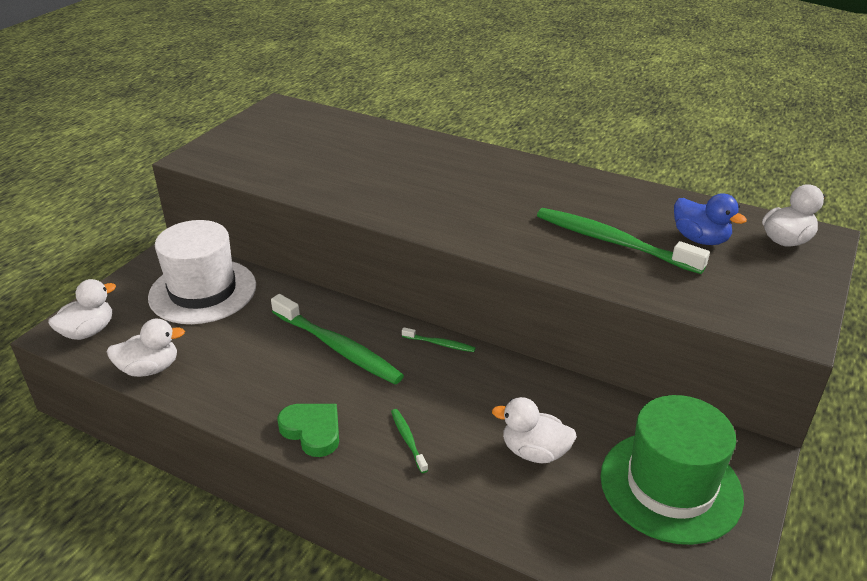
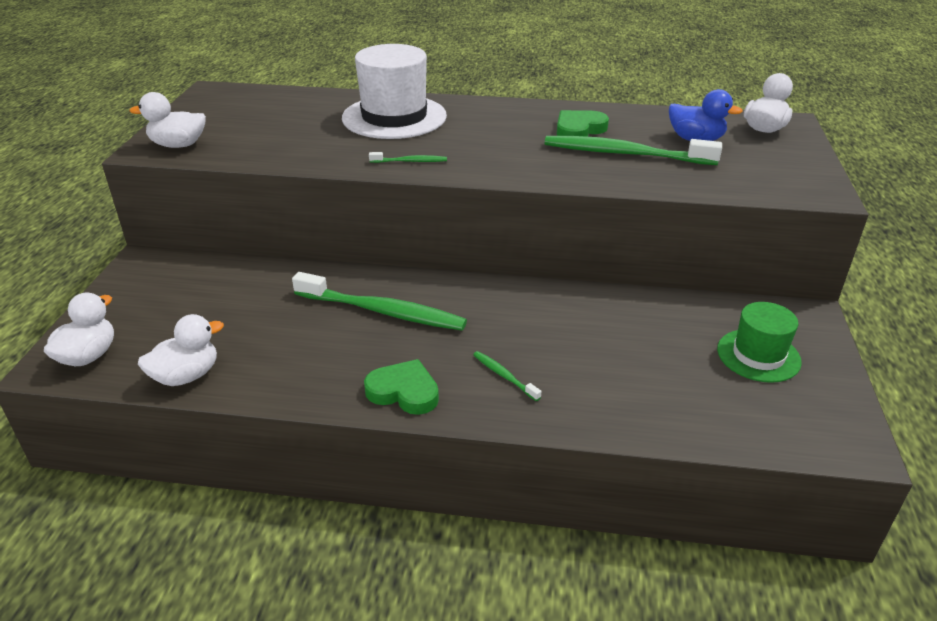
camera: 20 degrees left, 0 degrees up
white hat [148,220,256,324] -> white hat moved to [342,44,447,139]
green toothbrush [402,327,476,352] -> green toothbrush moved to [369,152,447,163]
white duck [492,397,577,463] -> white duck moved to [130,92,206,148]
green hat [600,395,744,545] -> green hat [717,302,802,383], size x0.61
none -> green heart [557,110,609,137]

